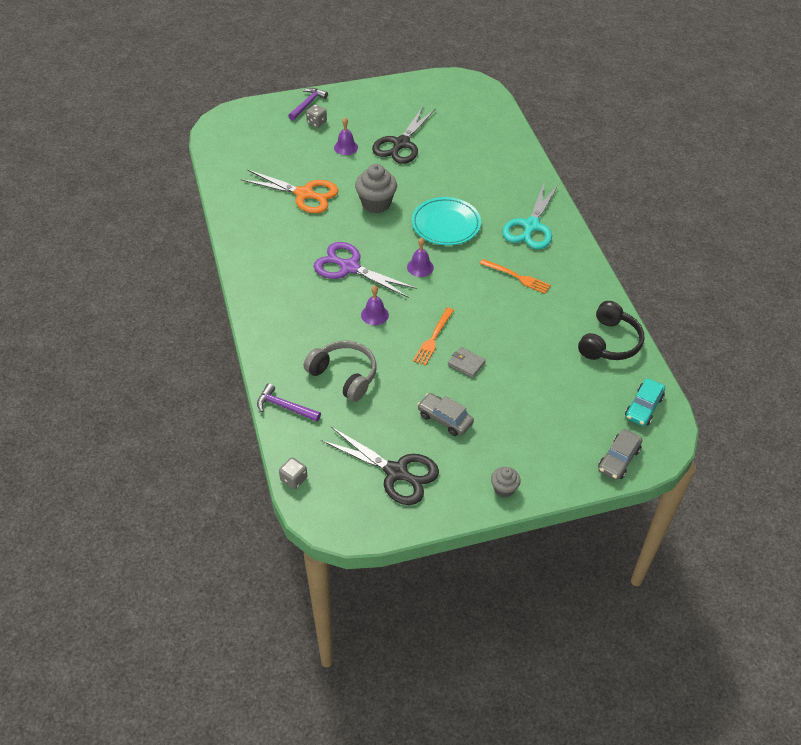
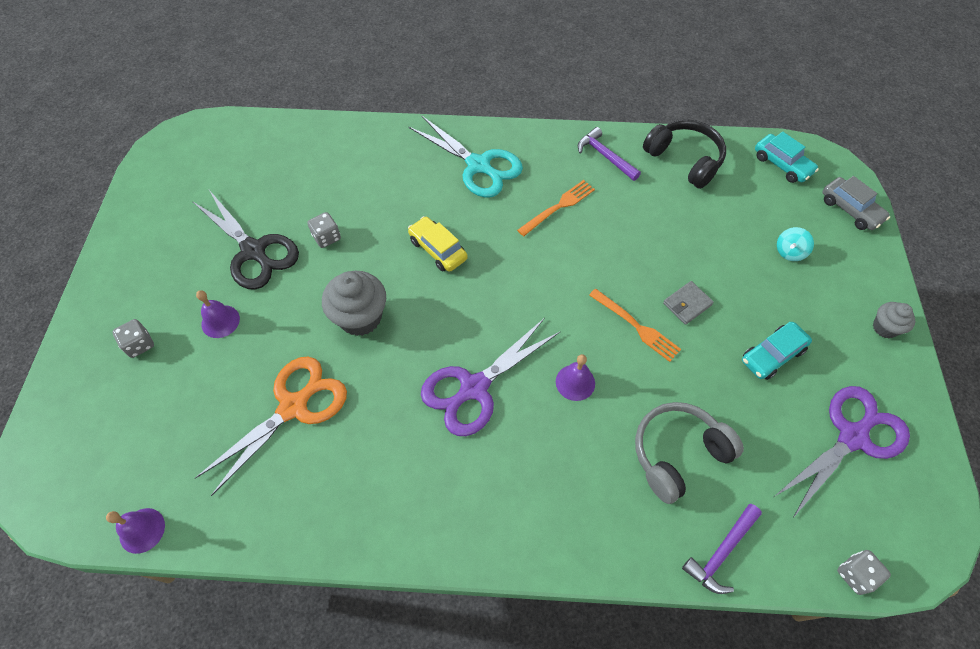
camera: 70 degrees left, 10 degrees up
purple hammer [288,88,328,120] -> purple hammer moved to [578,127,641,181]
black scissors [321,427,439,505] -> purple scissors [775,386,910,518]
purple bell [407,238,434,277] -> purple bell moved to [106,508,165,554]
turquoise plate [412,197,481,245] -> yellow car [408,216,468,272]
grey car [417,393,474,436] -> turquoise car [742,322,812,380]
none -> grey dice [307,212,341,248]
none -> turquoise spinning top [777,227,814,261]

